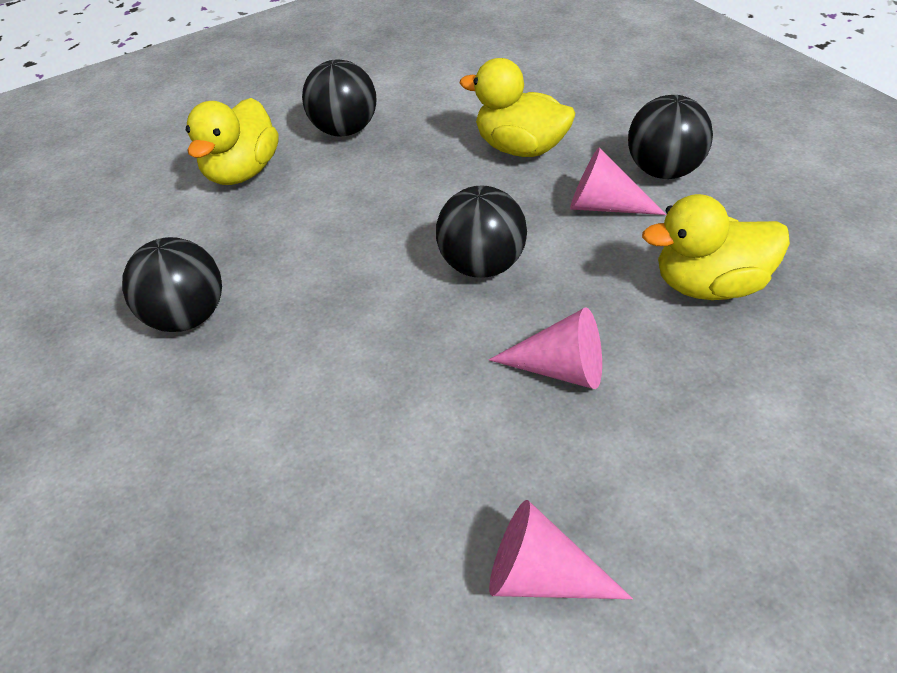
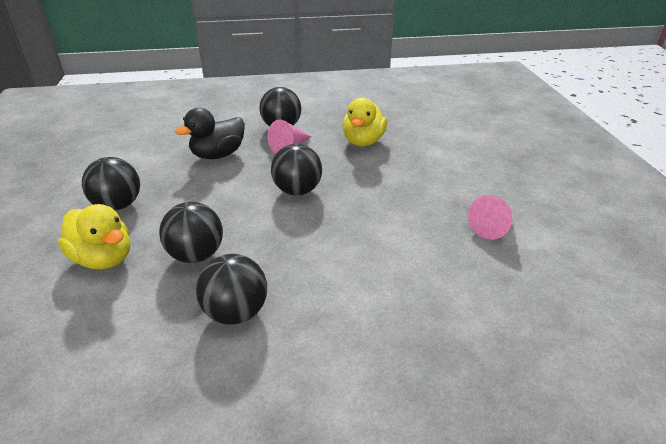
camera: 70 degrees left, 10 degrees down
yellow duck [459,58,575,157] -> black duck [175,108,245,159]
pink cone [489,307,602,389] -> none
none -> black ball [159,202,223,263]

